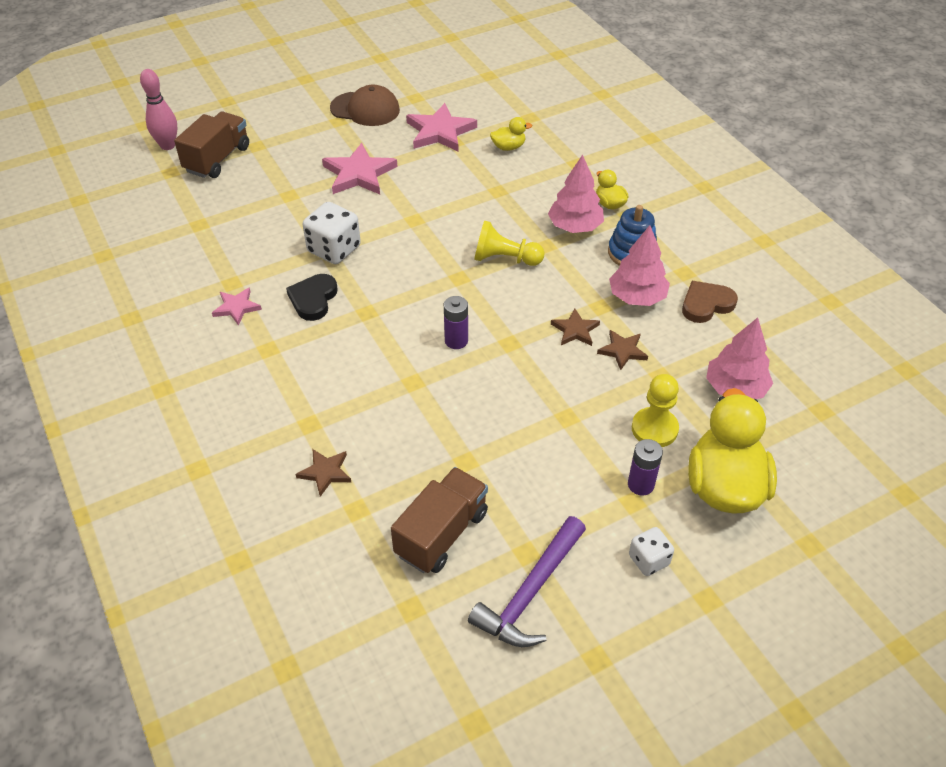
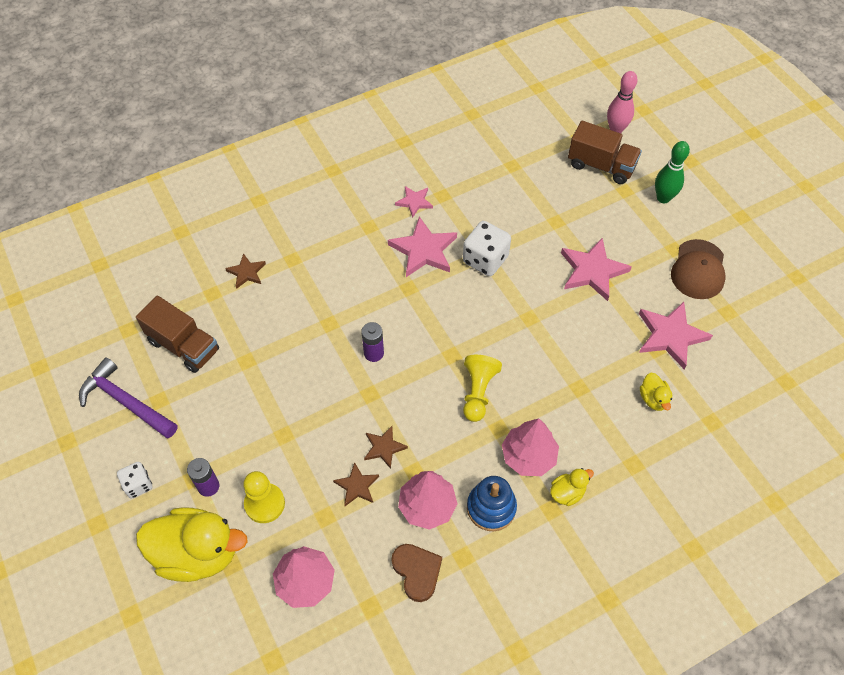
camera: 90 degrees right, 10 degrees up
black heart [286,274,338,321] -> pink star [388,216,457,277]
none -> green bowling pin [655,141,690,203]

